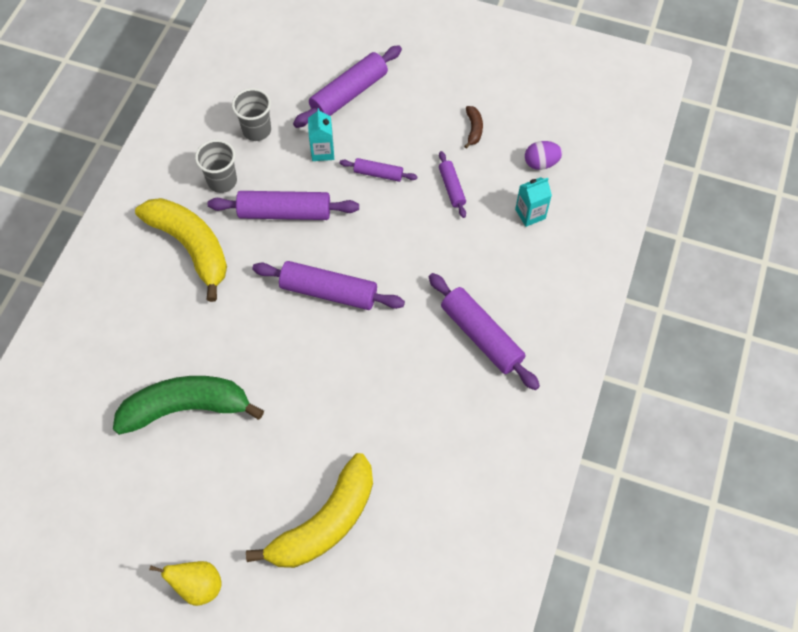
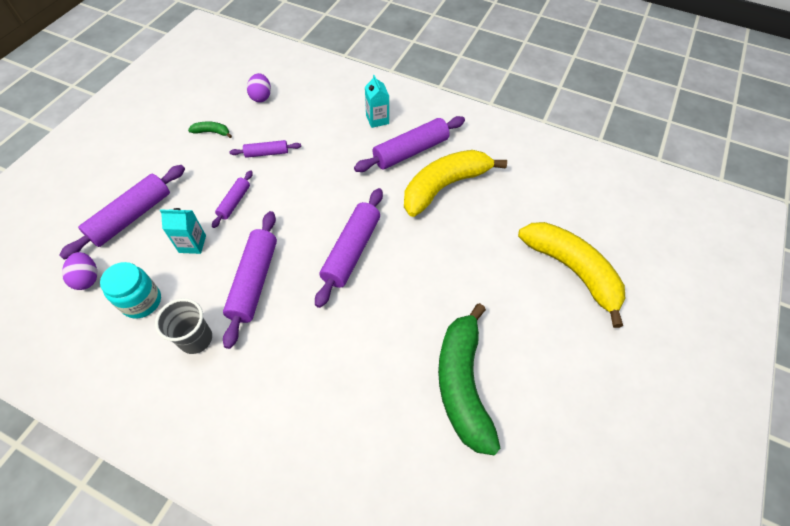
camera: 85 degrees left, 5 degrees down
yellow banana [135,198,227,302] -> yellow banana moved to [404,150,507,217]
yellow pear [149,561,222,606] -> none
grey cup [232,88,271,141] -> turquoise jar [100,262,161,319]
purple rolling pin [293,45,402,128] -> purple rolling pin turned 75 degrees clockwise [59,165,185,259]
brown banana [464,106,483,149] -> green banana [188,122,232,138]
turquoise carton [515,177,552,227] -> turquoise carton moved to [365,75,389,128]
none -> purple egg [62,252,98,290]

